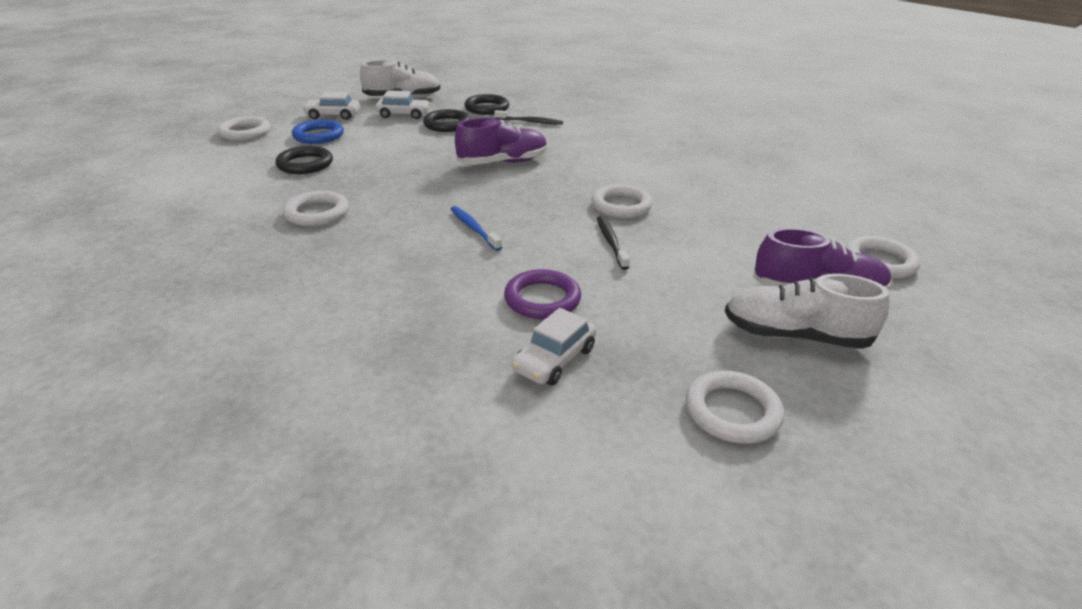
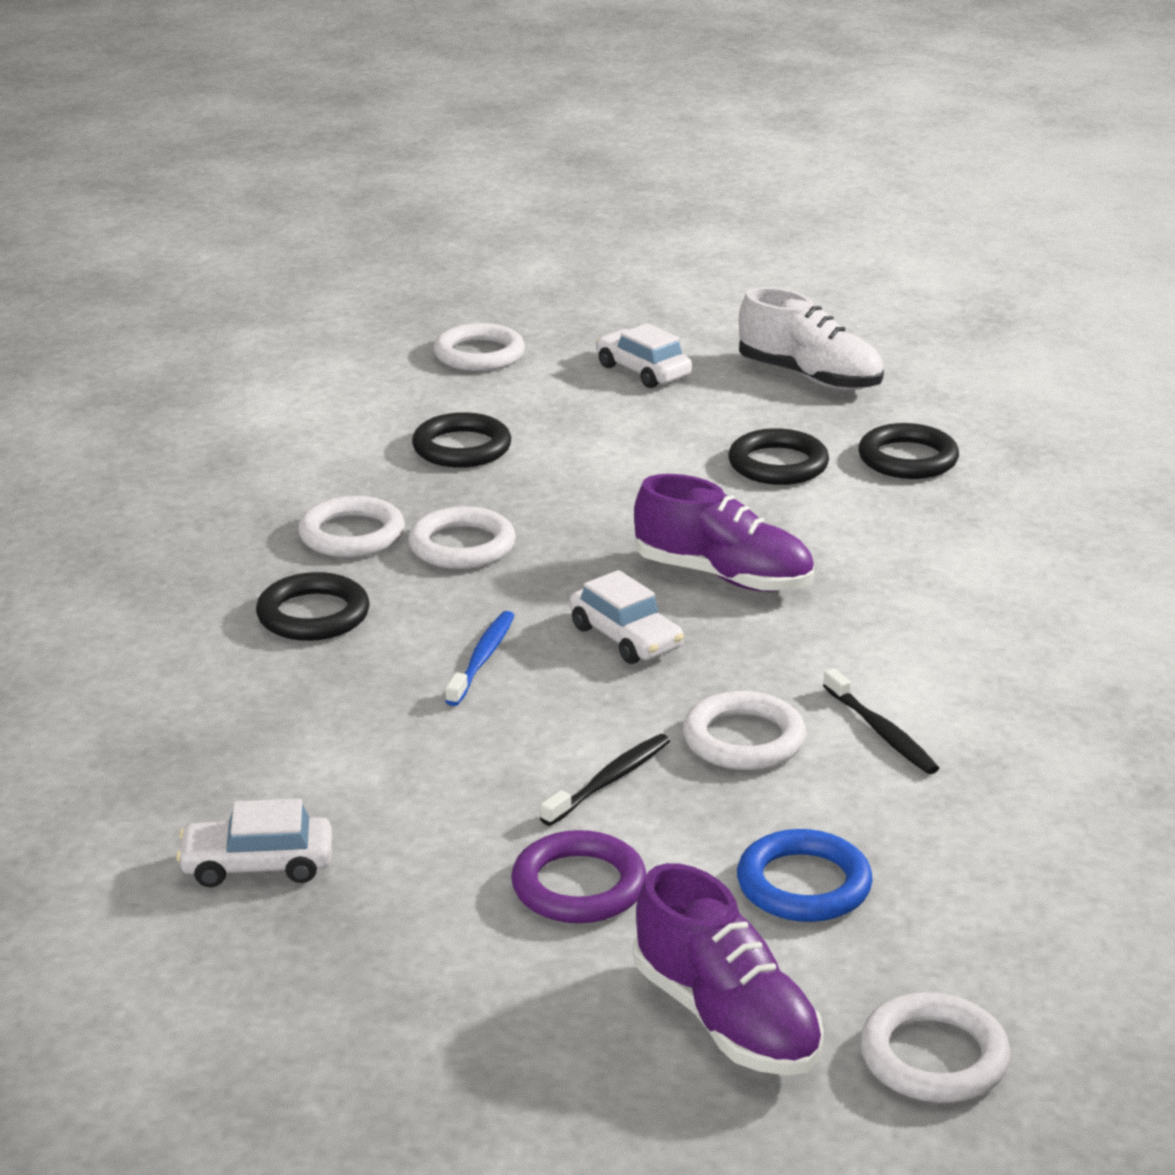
camera: 50 degrees right, 5 degrees down
blue ring [292,119,344,144] -> blue ring moved to [737,829,873,922]
white car [375,90,431,119] -> white car moved to [570,570,684,664]
black toothbrush [494,110,563,125] -> black toothbrush moved to [823,668,939,774]
purple ring [504,269,581,319] -> purple ring moved to [511,830,647,923]
white ring [686,371,784,444] -> white ring moved to [408,506,516,569]
white shoe [725,274,889,349] -> none
none -> black ring [256,572,370,641]

